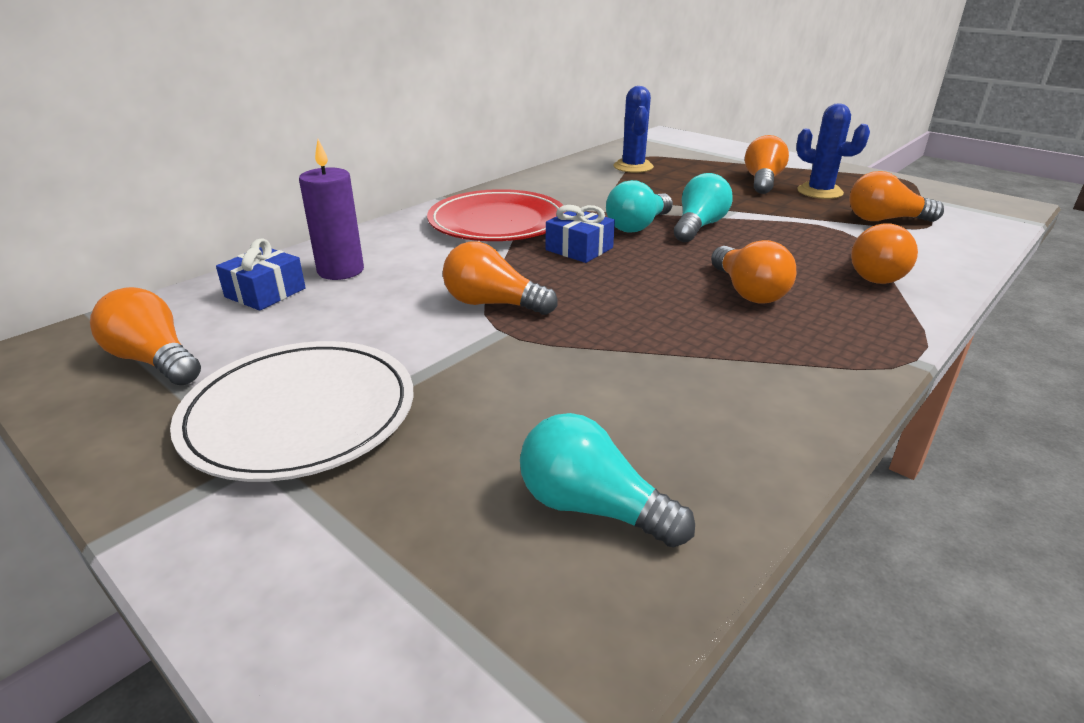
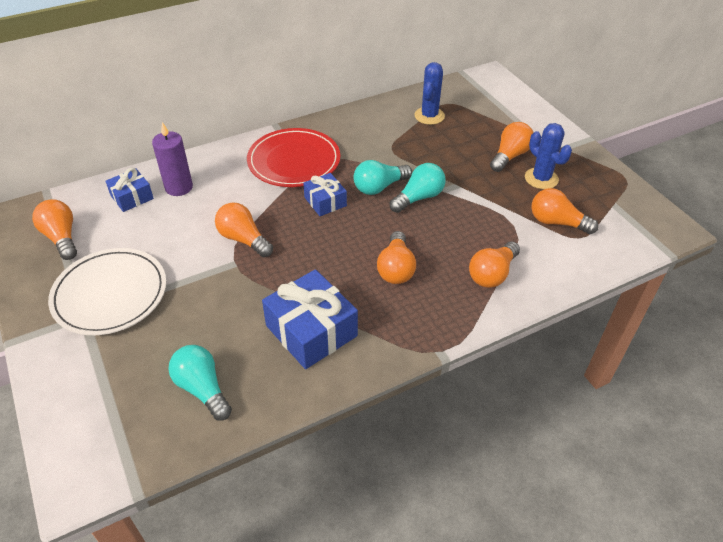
camera: 20 degrees right, 15 degrees up
none -> blue gift [262,269,358,369]

